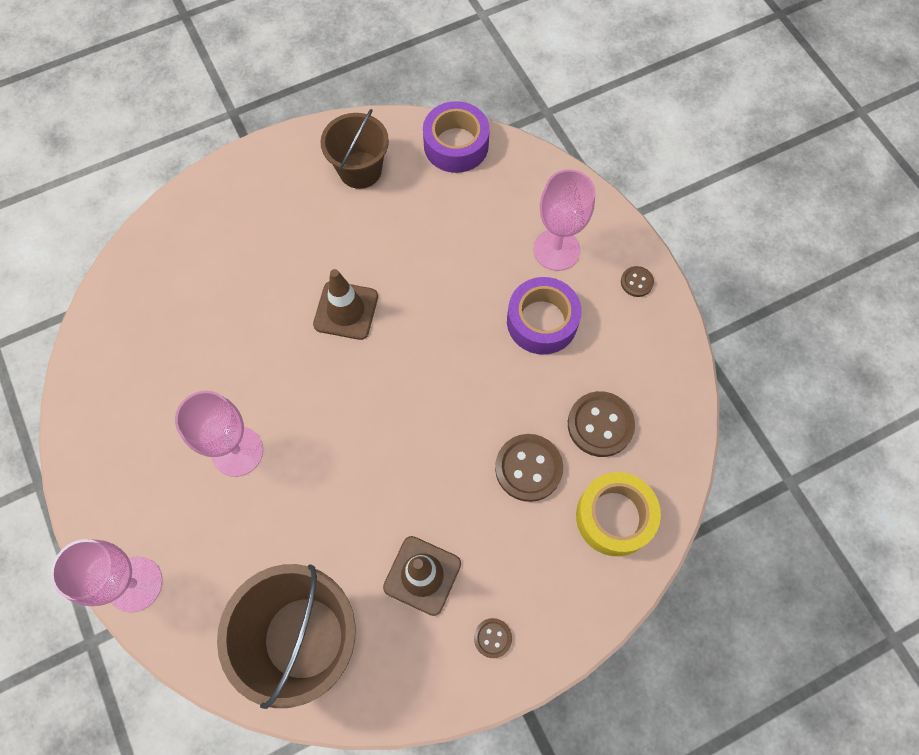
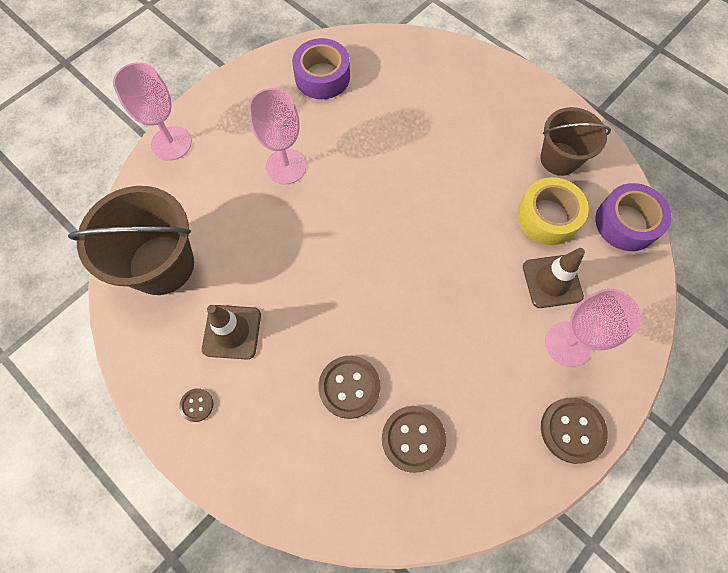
camera: 70 degrees right, 0 degrees up
brown traffic cone [313,269,378,340] -> brown traffic cone moved to [523,248,585,308]
purple tape [507,277,582,355] -> purple tape moved to [292,38,350,99]
yellow tape [576,472,661,556] -> yellow tape moved to [517,177,589,245]
brown button [621,266,654,297] -> brown button [541,398,608,464], size x1.91

